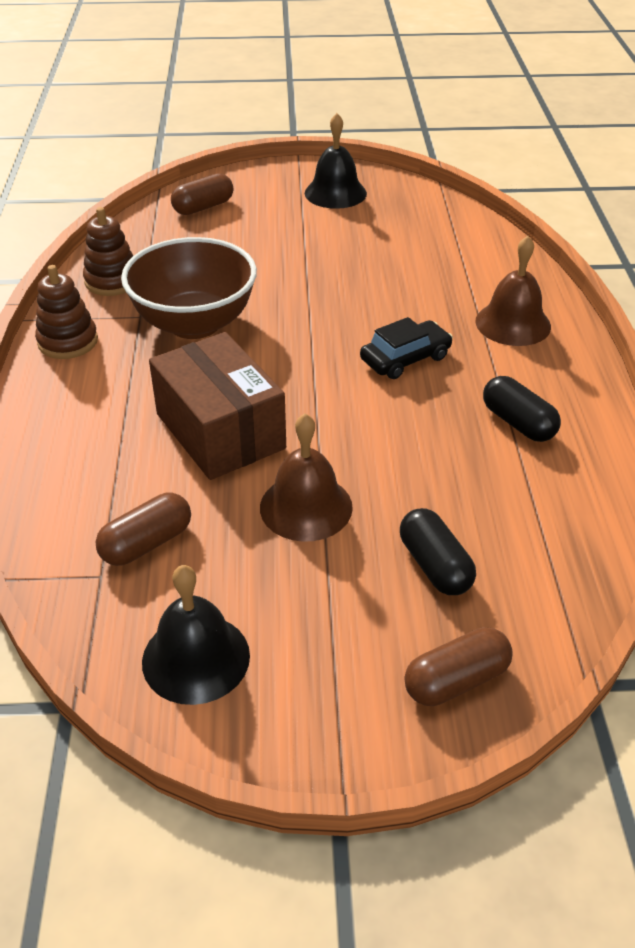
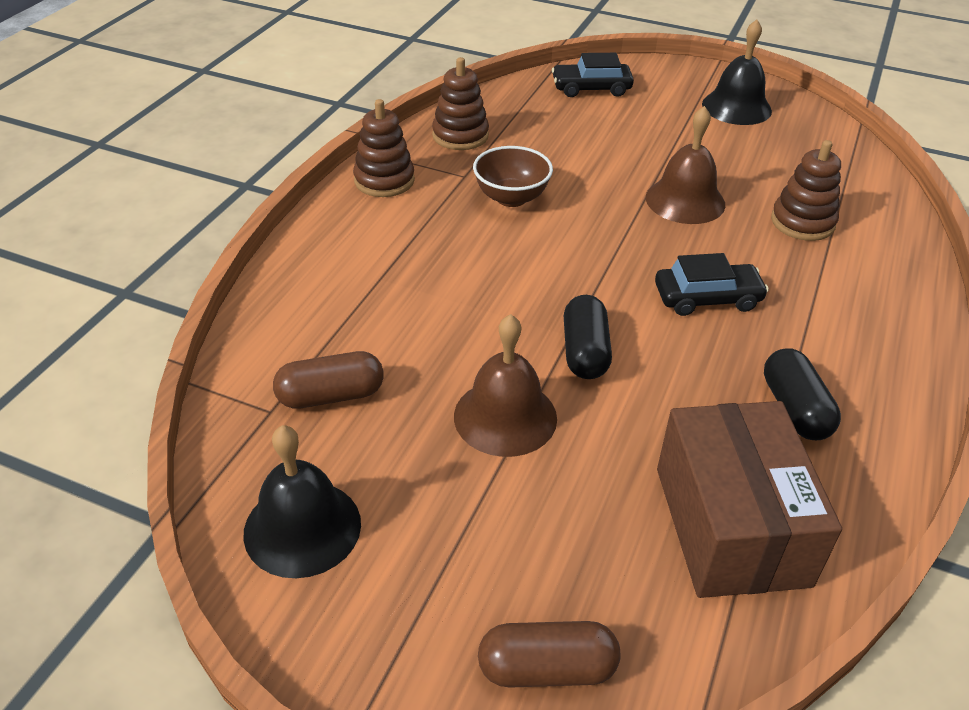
camera: 25 degrees right, 0 degrees up
brown bowl [121,237,257,339] -> brown bowl [473,146,553,207], size x0.57
brown box [149,332,286,480] -> brown box moved to [657,401,842,598]
brown capsule [171,173,233,215] -> black car [552,53,634,97]
black capsule [400,508,476,595] -> black capsule moved to [564,295,612,379]
brown bell [476,236,551,346] -> brown bell moved to [646,106,725,224]
none -> brown stacking toy [771,140,841,241]

